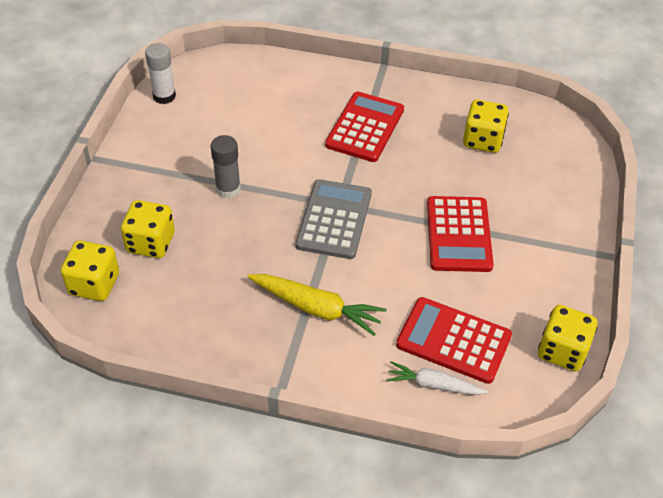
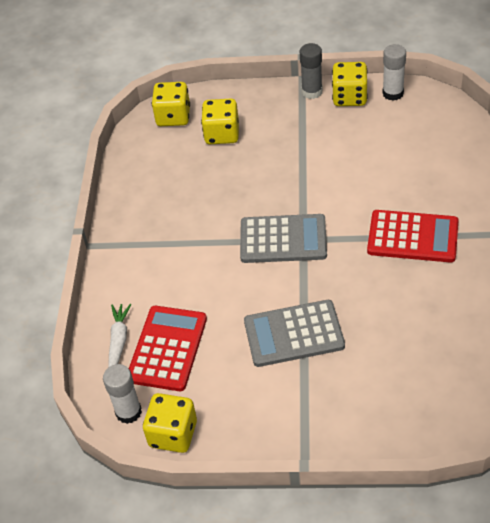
camera: 85 degrees right, 0 degrees up
grey glue stick [211,135,241,199] -> grey glue stick moved to [300,43,323,99]
yellow carrot [248,274,387,336] -> none
red calculator [427,196,494,272] -> grey calculator [244,300,345,367]
yellow dice [463,100,509,153] -> yellow dice moved to [332,62,368,106]
none -> white glue stick [103,364,142,424]

